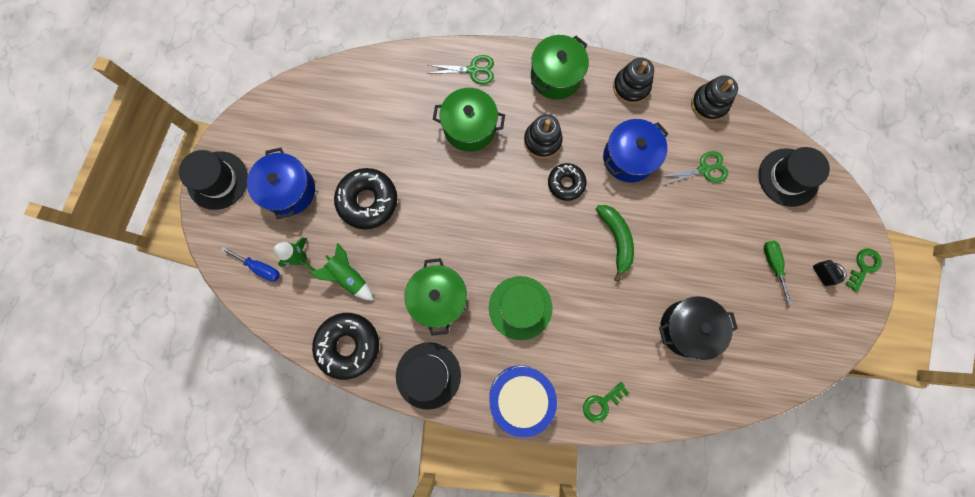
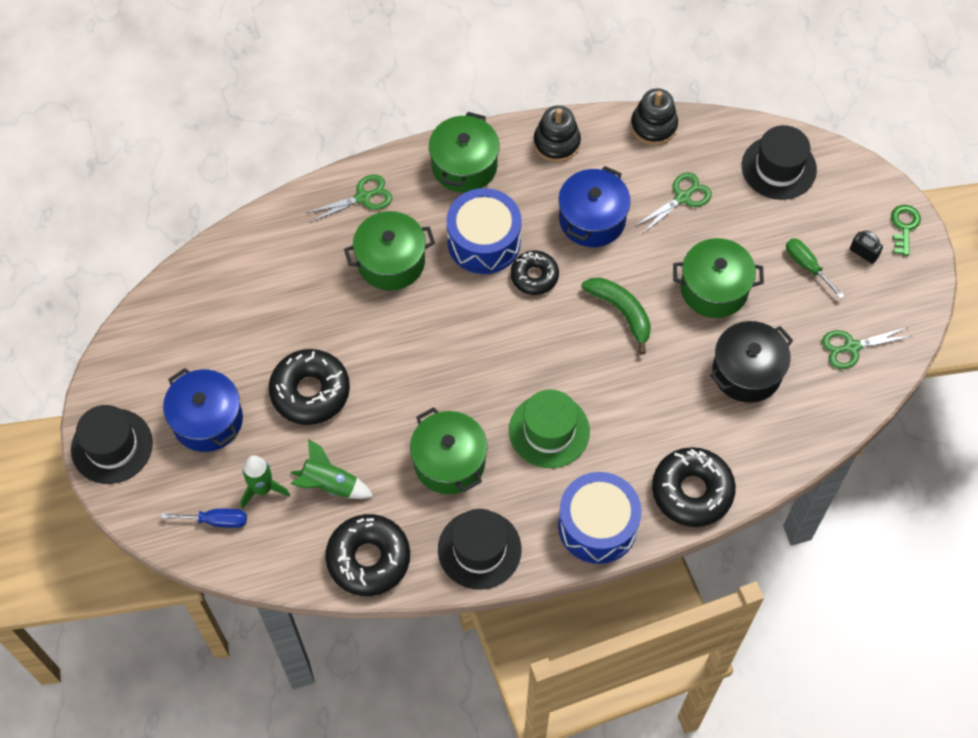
camera: 25 degrees left, 15 degrees down
black stacking toy [524,114,563,159] -> blue drum [446,188,522,274]
green key [583,382,629,422] -> black donut [652,447,736,527]
none -> green pot [673,238,764,318]
none -> green scissors [822,327,913,369]

